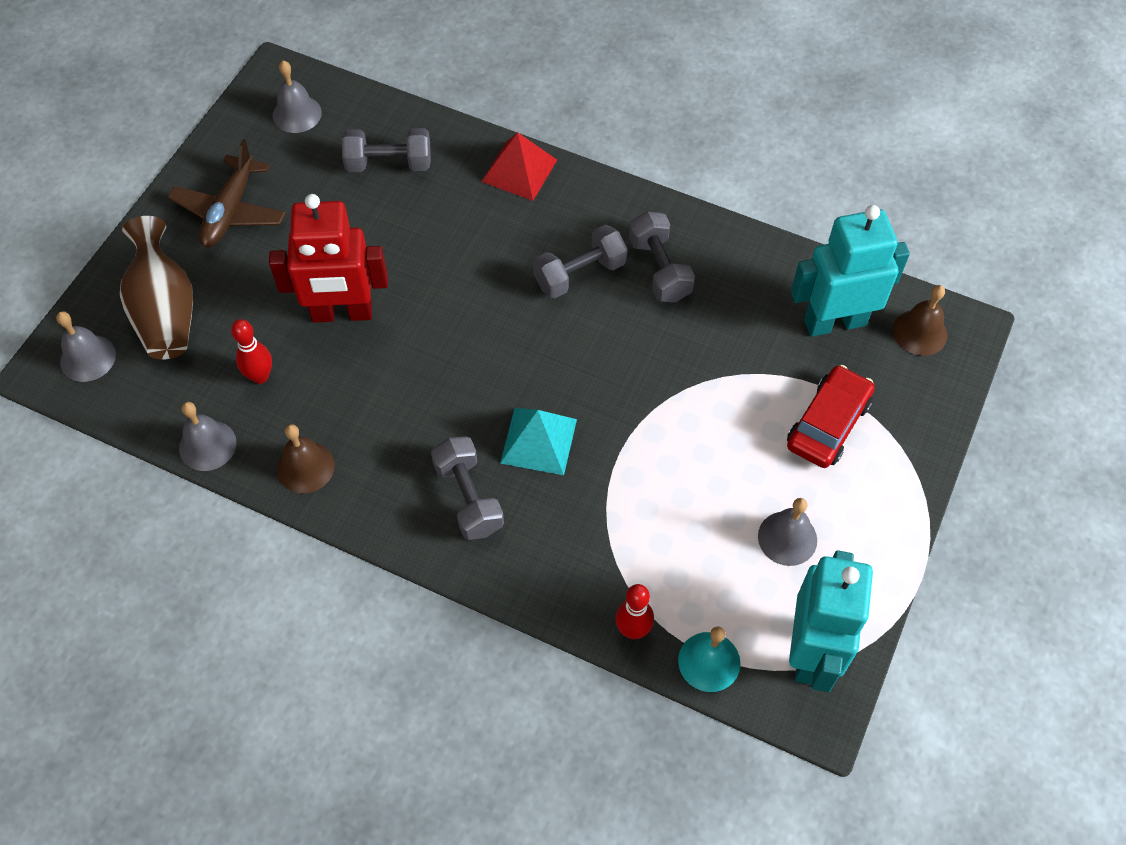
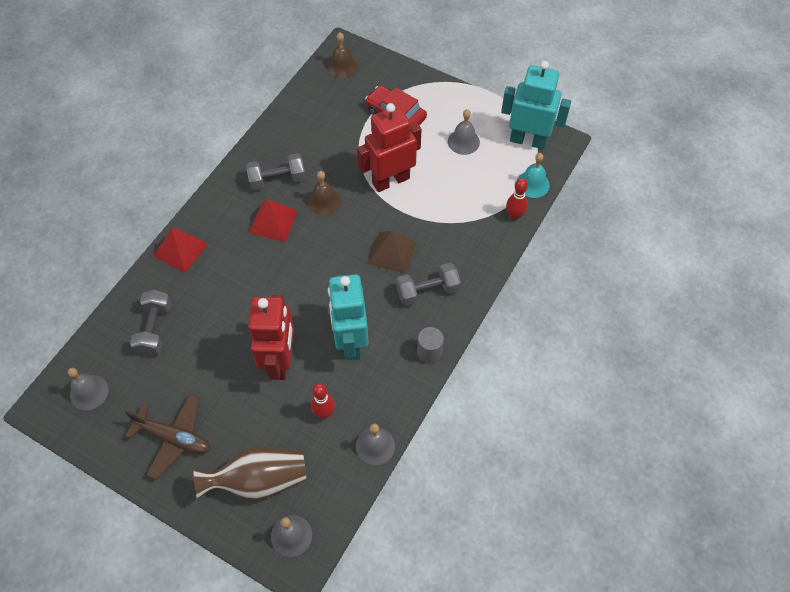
camera: 85 degrees left, 0 degrees up
brown bell [277,424,335,493] -> brown bell moved to [308,171,341,216]
turquoise pyramid [500,408,577,475] -> brown pyramid [368,231,417,274]
grey dumbbell [533,225,627,298] -> red pyramid [249,200,298,242]
turquoise robot [791,205,910,337] -> turquoise robot moved to [328,274,369,360]
none -> red robot [357,103,422,192]
none -> grey cylinder [417,327,444,363]

